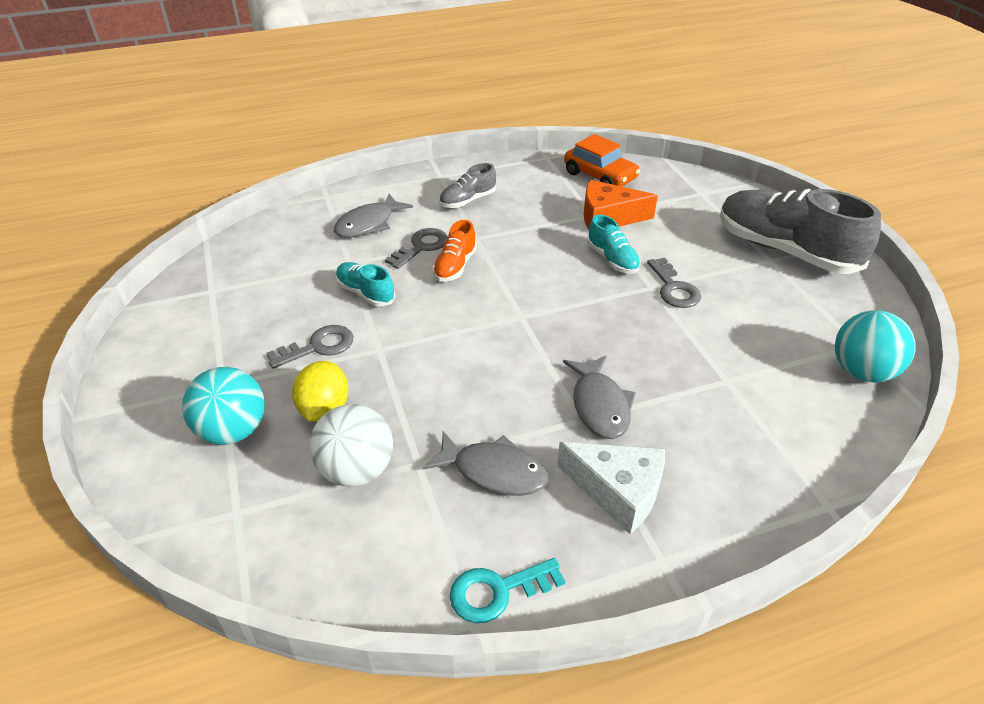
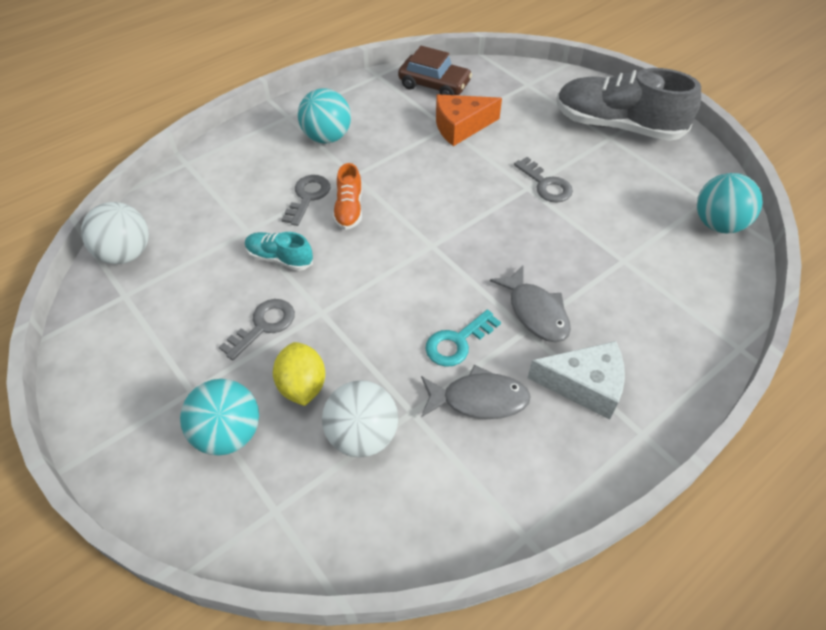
camera: 20 degrees left, 10 degrees up
grey fish [334,194,413,237] -> none
grey shoe [439,163,496,208] -> turquoise ball [298,88,351,143]
turquoise key [450,558,565,623] -> turquoise key moved to [425,310,501,367]
orange car [564,134,640,187] -> brown car [398,46,472,95]
turquoise shoe [587,215,641,274] -> none
none -> white ball [81,202,149,264]

